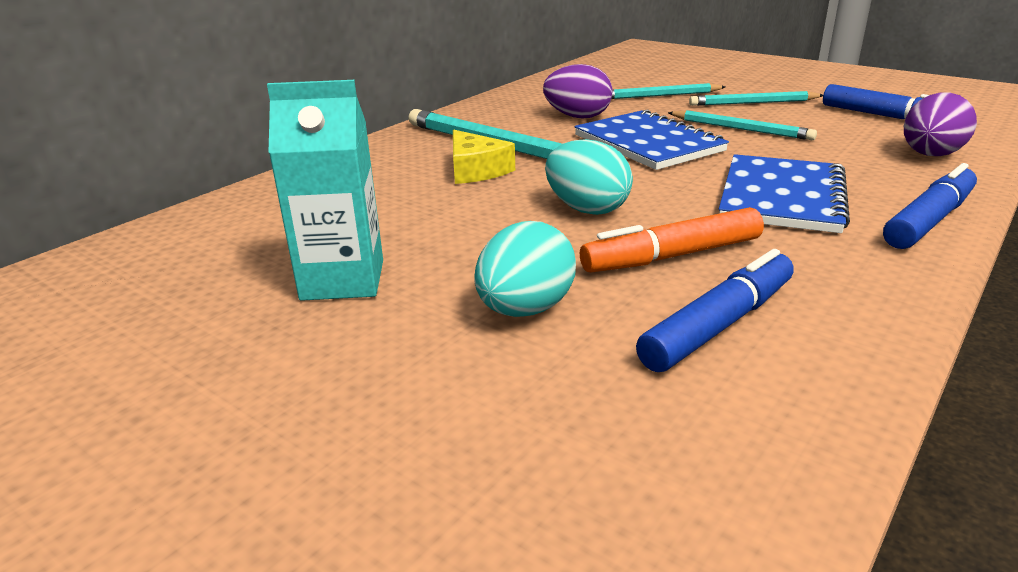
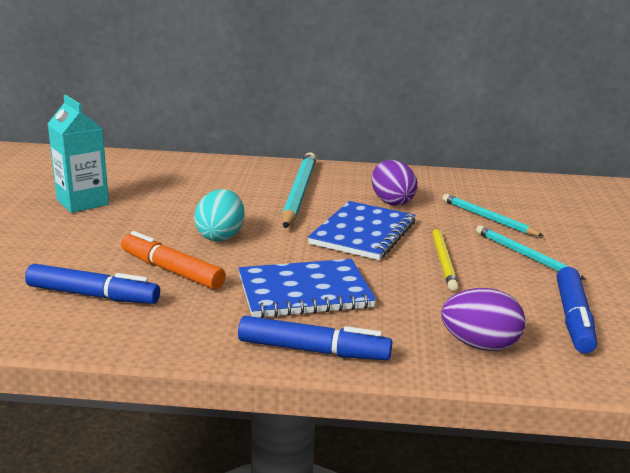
camera: 55 degrees right, 5 degrees down
yellow cheese [453,130,515,184] -> none
turquoise egg [475,221,576,317] -> none
turquoise pencil [668,110,817,140] -> yellow pencil [432,226,458,291]

